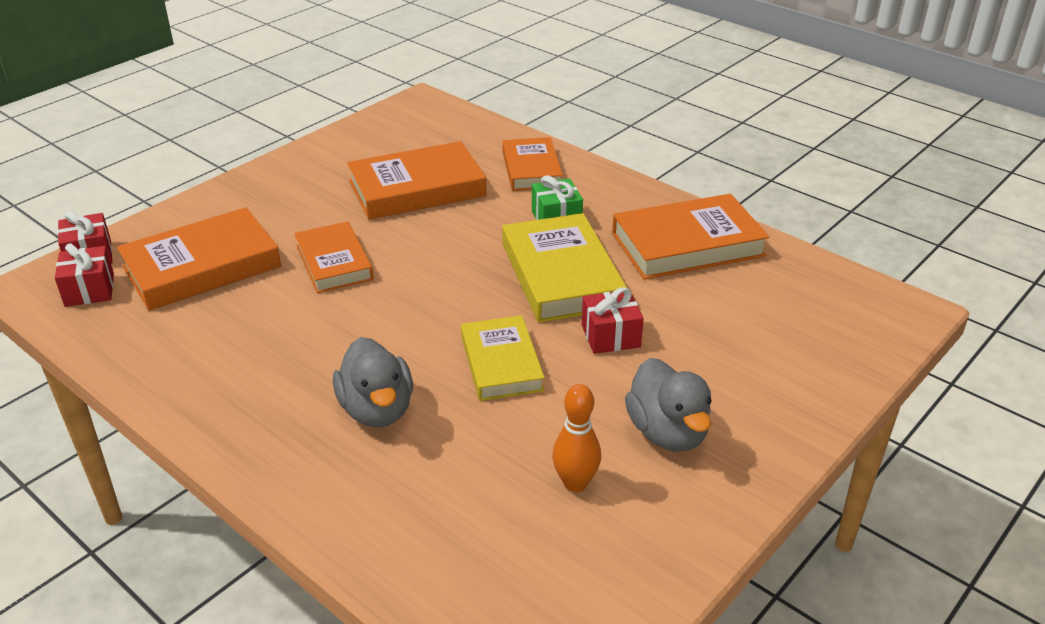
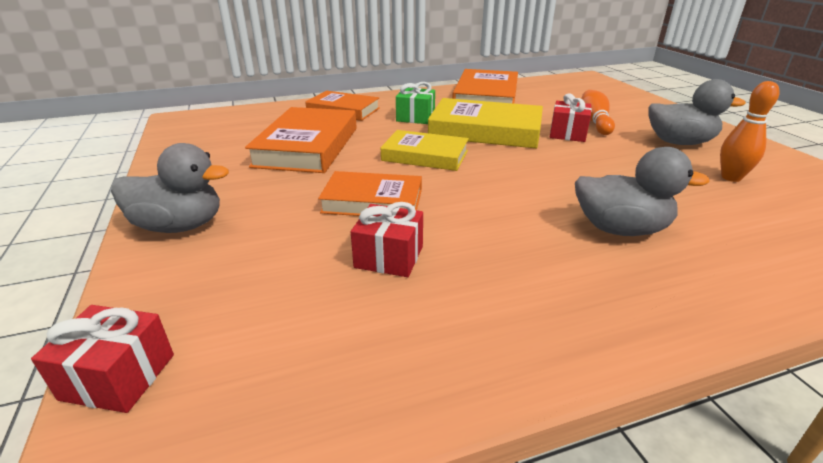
camera: 60 degrees left, 5 degrees down
red gift [55,243,114,307] -> red gift moved to [351,202,423,277]
orange book [117,207,281,311] -> none
yellow book [461,315,545,401] -> yellow book moved to [381,130,469,171]
none -> grey duck [111,143,229,233]
none -> orange bowling pin [581,90,615,135]

